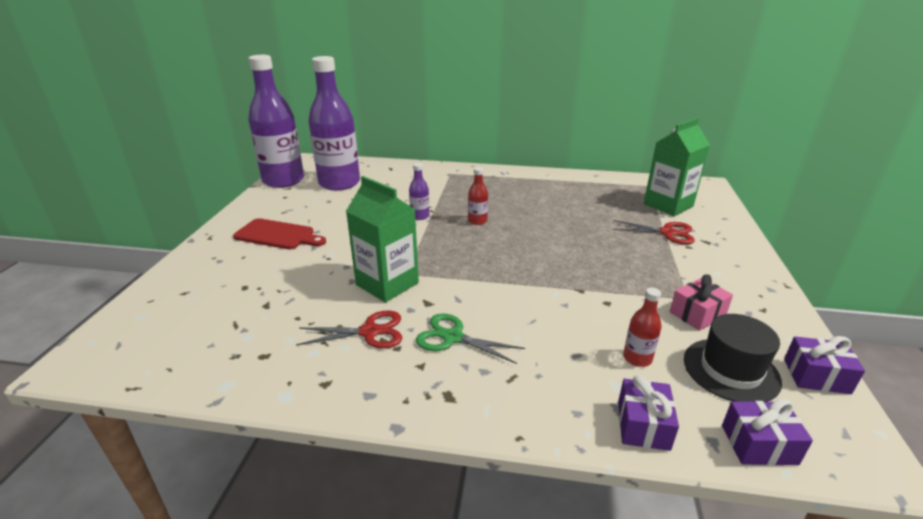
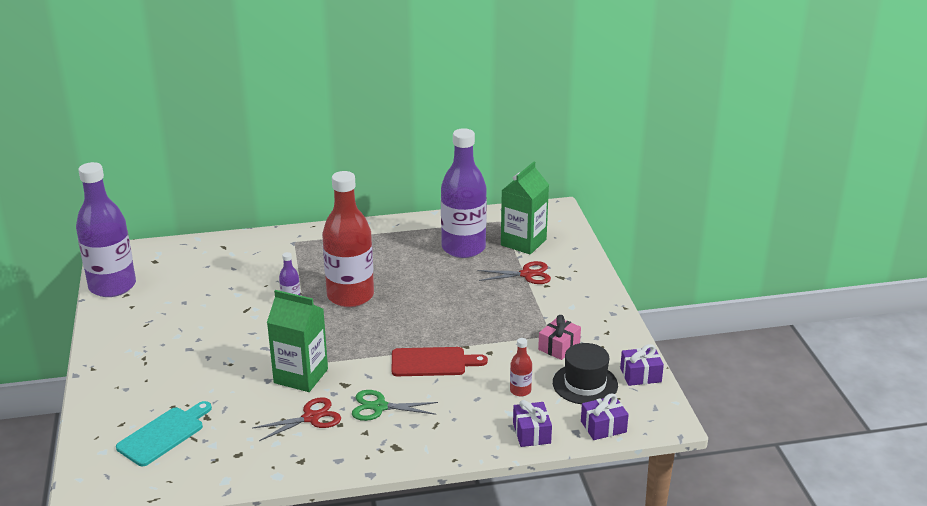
camera: 20 degrees left, 0 degrees up
red cutting board [233,218,326,249] -> red cutting board moved to [392,347,488,376]
purple bottle [308,56,360,191] -> purple bottle moved to [441,128,487,258]
red bottle [468,167,488,225] -> red bottle [322,171,374,307], size x2.45
none -> turquoise cutting board [116,401,212,466]

